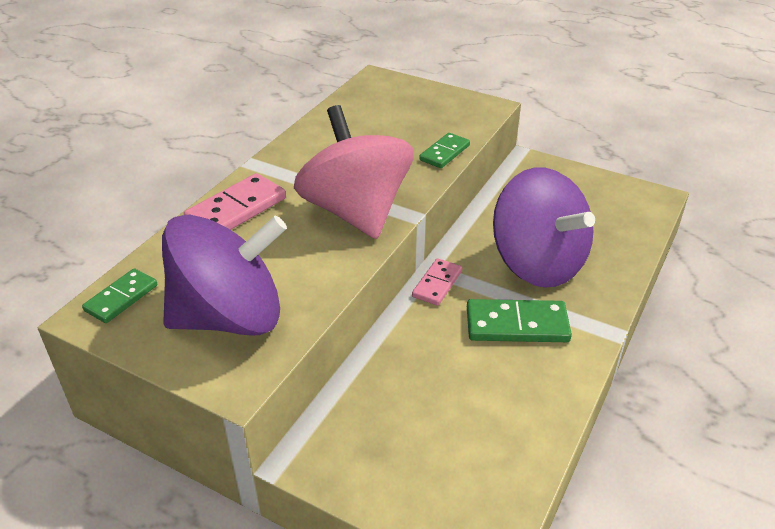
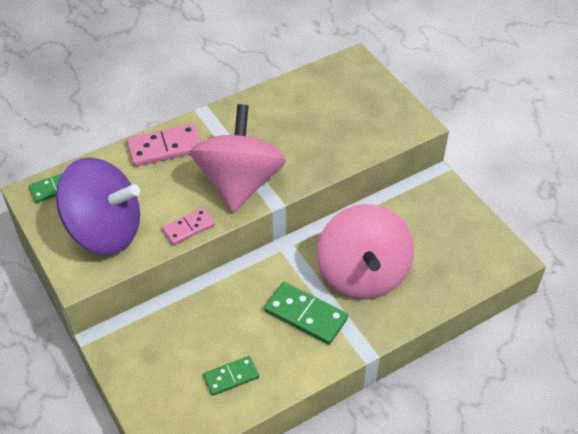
camera: 30 degrees right, 10 degrees up
pink domino [412,258,462,306] -> pink domino moved to [162,208,215,245]
green domino [419,133,470,168] -> green domino moved to [203,356,259,396]
purple spinning top [493,167,595,288] -> pink spinning top [317,204,414,299]

